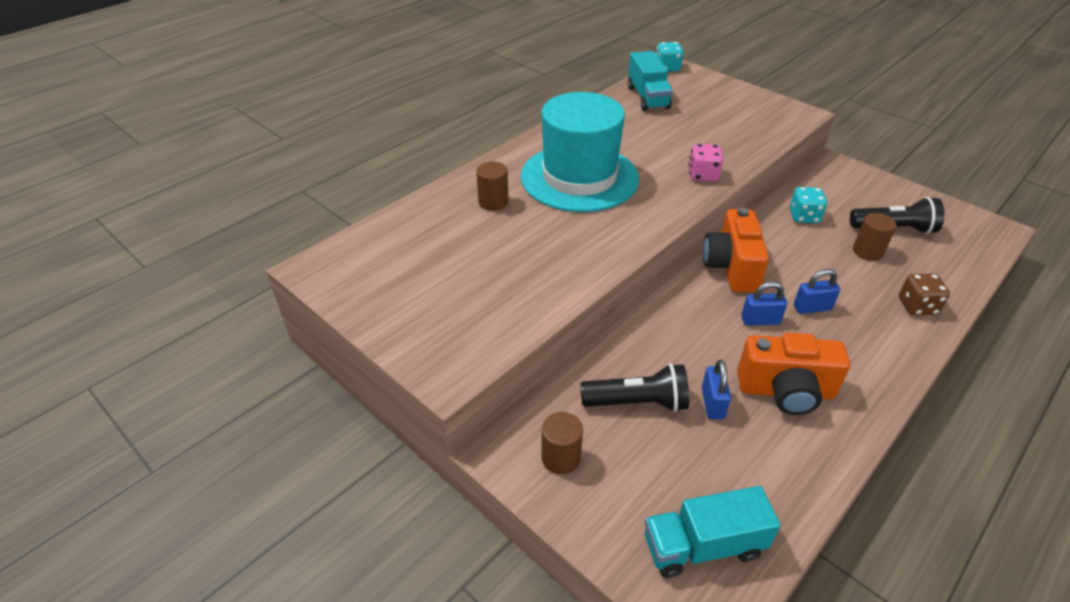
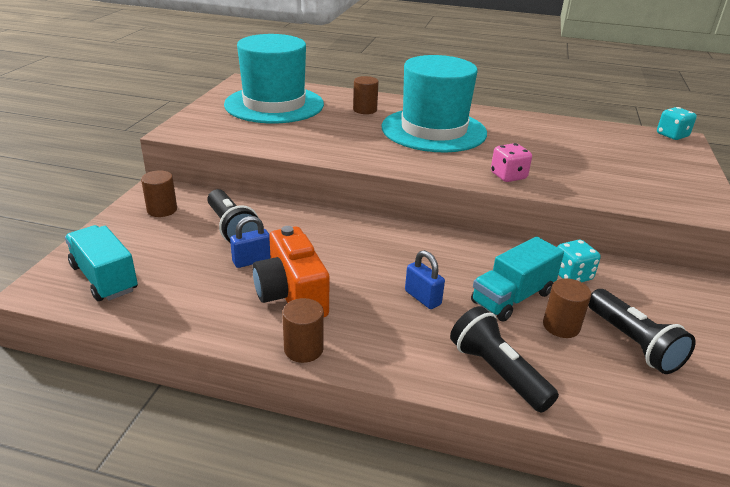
camera: 60 degrees right, 10 degrees down
turquoise truck [628,51,673,111] -> turquoise truck moved to [471,236,564,322]
orange camera [703,207,769,293] -> none
blue padlock [741,281,787,326] -> none
brown dice [899,274,950,315] -> black flashlight [450,306,559,413]
none -> turquoise hat [224,34,324,123]
none -> brown cylinder [282,298,324,363]

